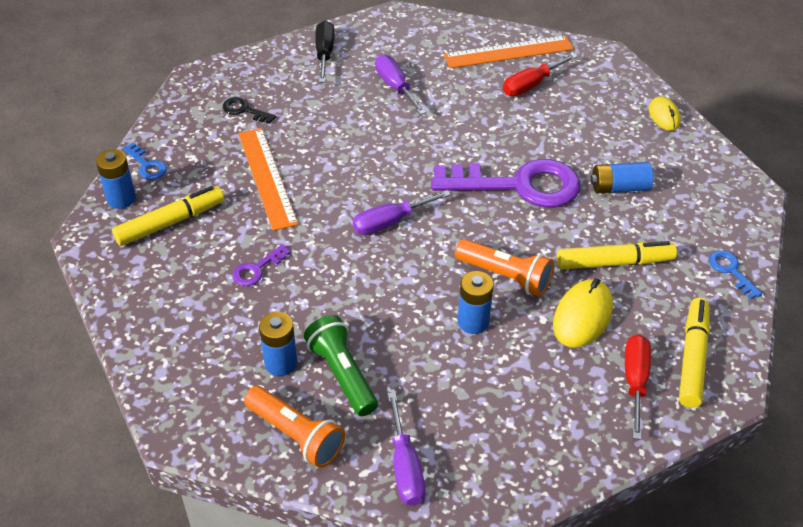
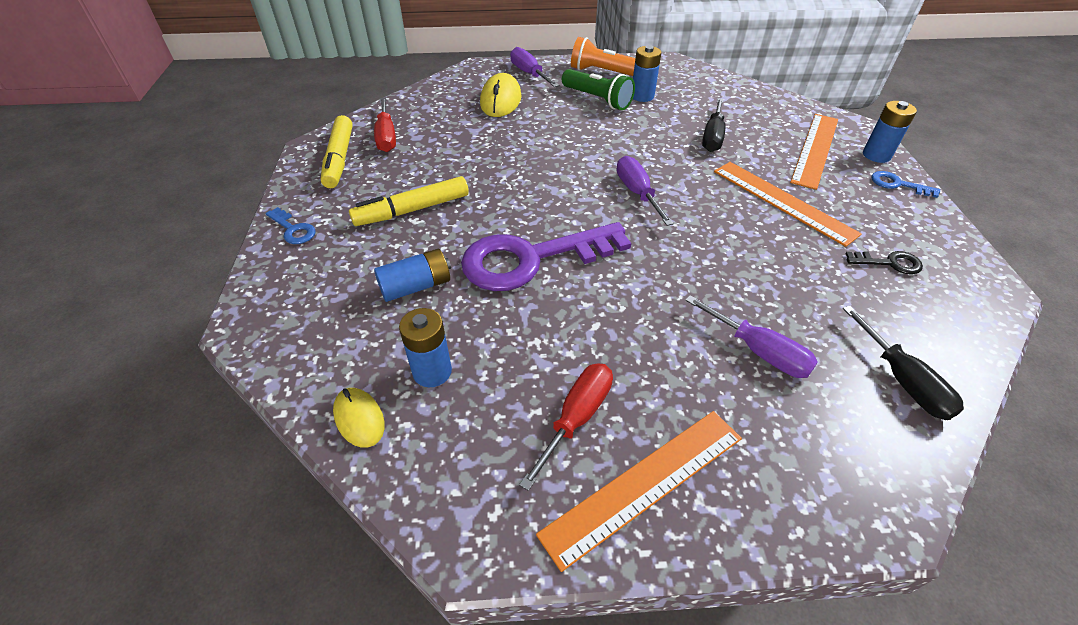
camera: 160 degrees right, 0 degrees up
yellow marker [112,186,224,246] -> orange ruler [790,114,838,190]
purple key [232,244,291,286] -> black screwdriver [702,98,725,152]
purple screwdriver [353,190,451,235] -> purple screwdriver turned 60 degrees counterclockwise [617,156,674,226]
orange flashlight [455,239,554,297] -> none
blue battery [458,271,494,334] -> blue battery moved to [399,308,452,387]
yellow mouse [553,278,613,348] -> yellow mouse moved to [480,73,522,117]

